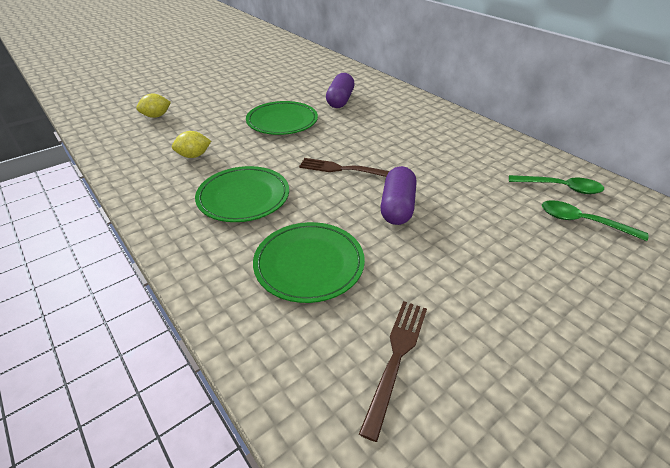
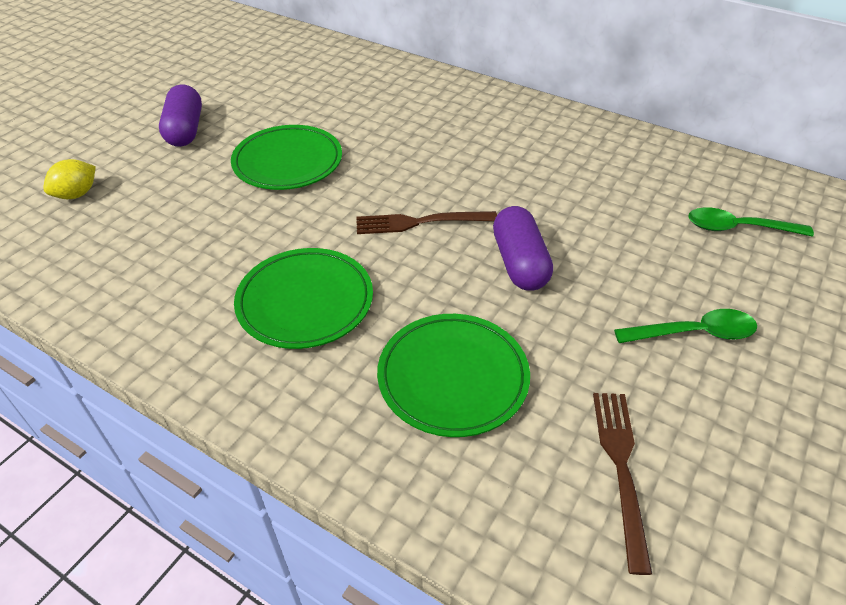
camera: 20 degrees left, 5 degrees up
yellow lemon [172,131,211,158] -> none
purple capsule [326,73,354,108] -> purple capsule moved to [159,84,202,147]
green spoon [509,175,604,194] -> green spoon moved to [614,309,758,343]

